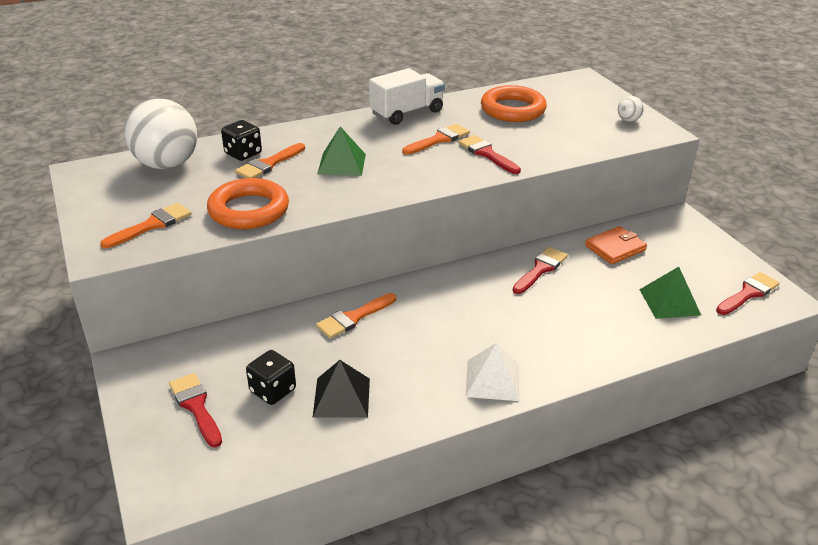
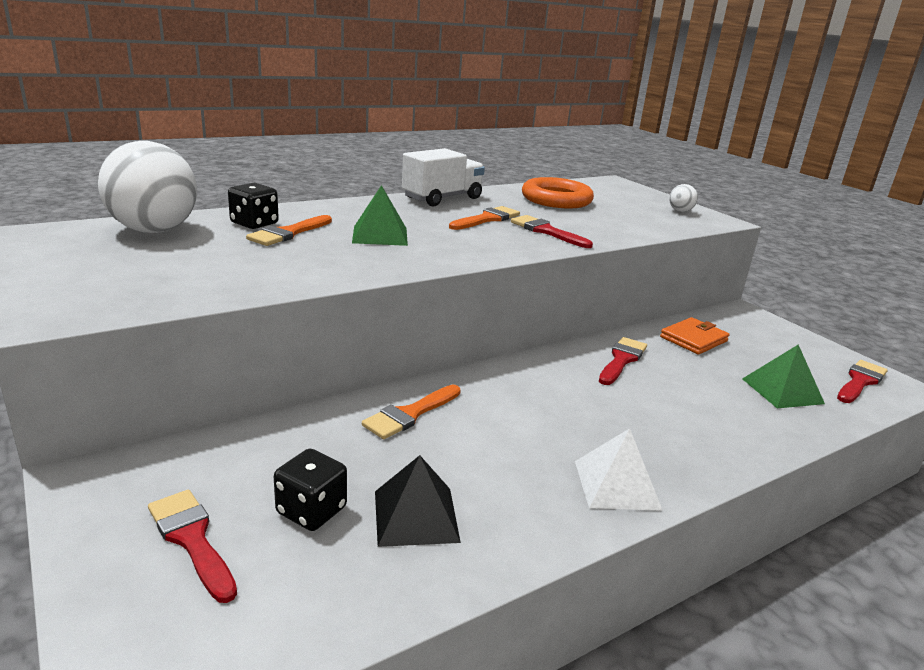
camera: 10 degrees left, 10 degrees down
orange brush [100,203,191,248] -> none
orange ring [207,178,289,229] -> none

